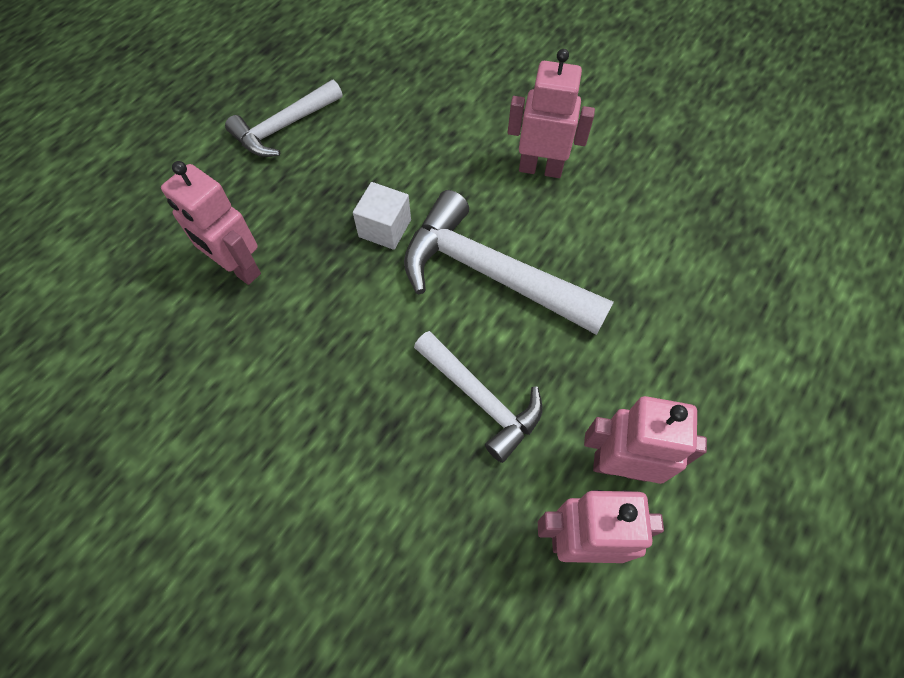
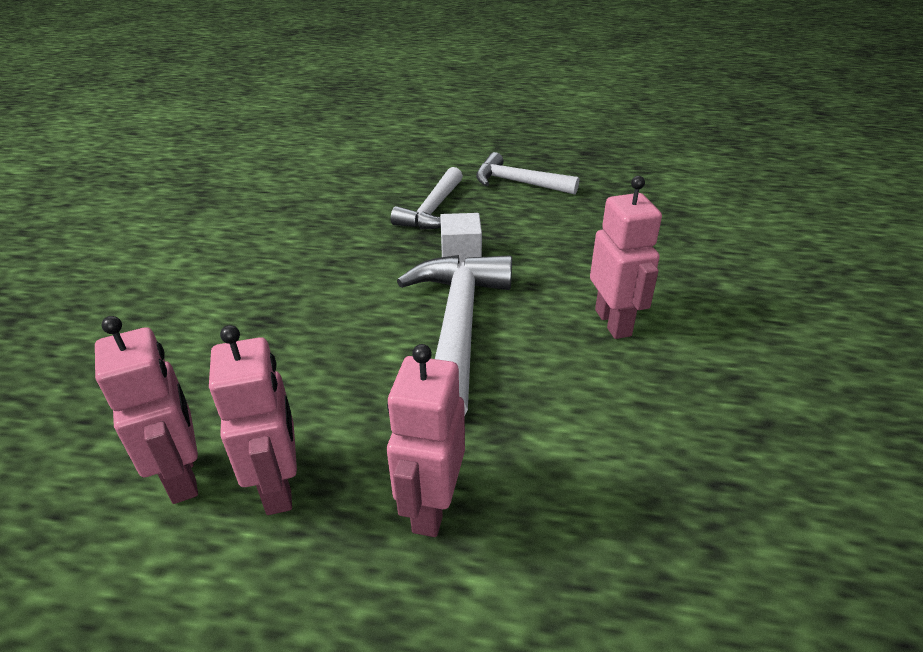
camera: 65 degrees right, 25 degrees down
pink robot [161,161,261,285] -> pink robot moved to [387,344,465,537]
white hammer [414,331,542,463] -> white hammer moved to [391,167,463,229]

